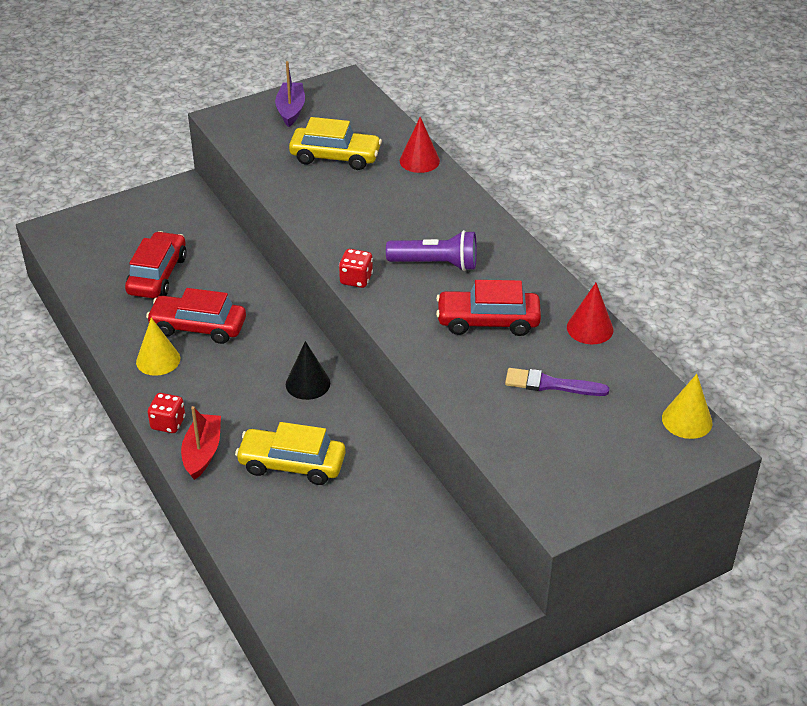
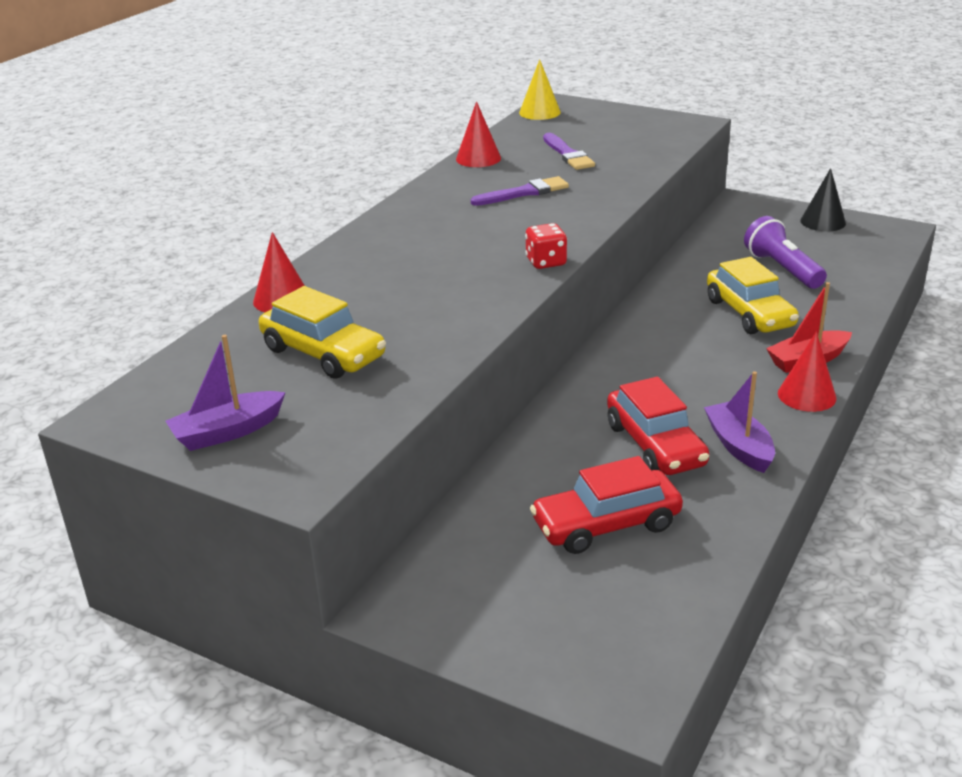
camera: 120 degrees left, 10 degrees down
yellow cone [136,318,180,376] -> purple boat [704,371,775,473]
red dice [148,393,185,433] -> red cone [778,332,836,412]
black cone [286,341,330,400] -> black cone moved to [800,168,846,232]
yellow car [289,117,382,170] -> yellow car turned 150 degrees clockwise [259,286,386,379]
purple flashlight [386,230,477,271] -> purple flashlight moved to [744,216,827,289]
red car [436,280,541,336] -> purple brush [471,176,569,206]

